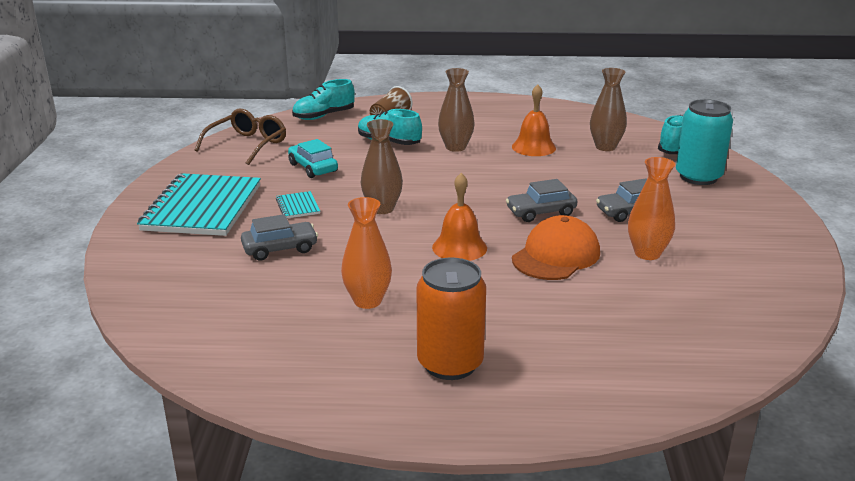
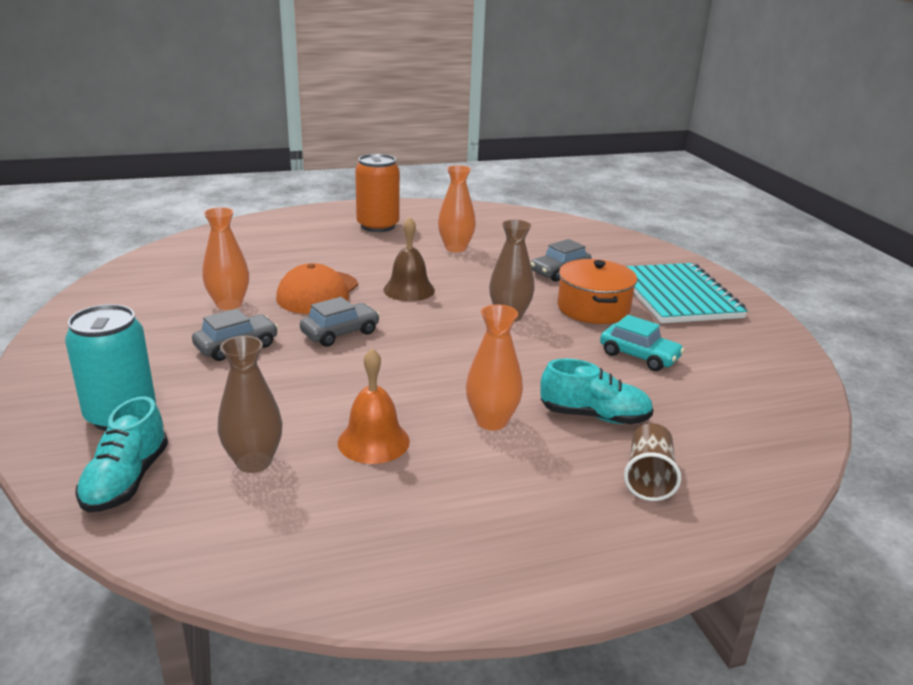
camera: 160 degrees right, 0 degrees up
brown glasses [195,109,286,165] -> none
turquoise notebook [276,191,320,218] -> orange pot [557,259,637,324]
turquoise shoe [292,79,355,120] -> none
orange bell [432,173,487,261] -> brown bell [383,217,435,301]
brown vase [438,68,475,152] -> orange vase [466,304,523,430]

